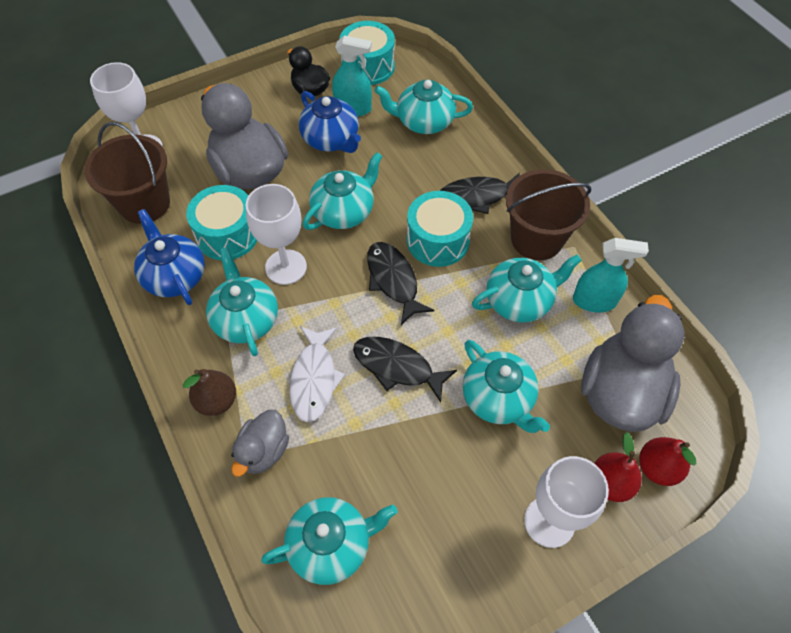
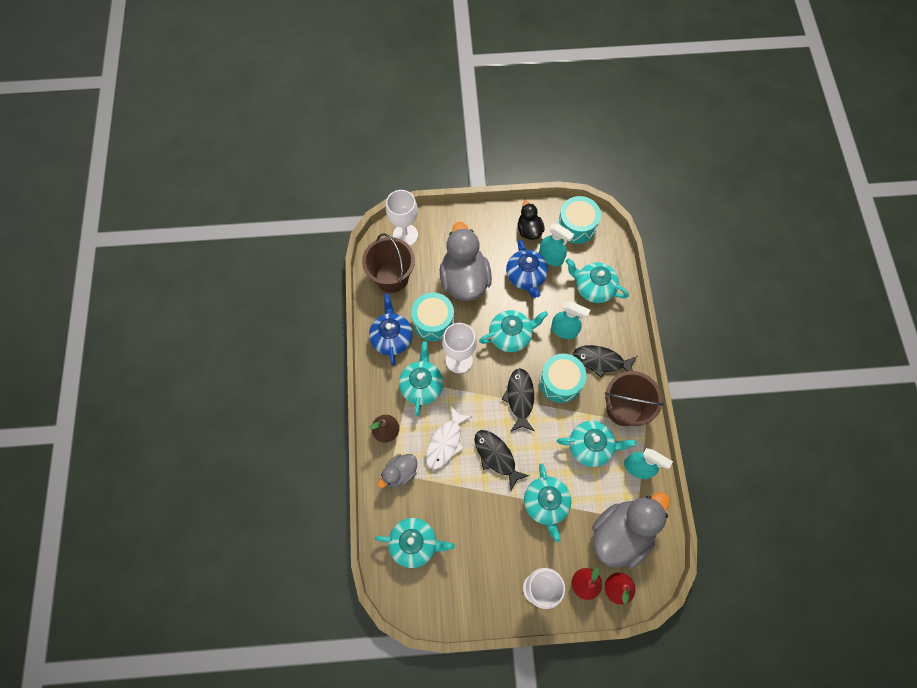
camera: 25 degrees right, 10 degrees up
none -> turquoise spray bottle [551,302,590,339]

